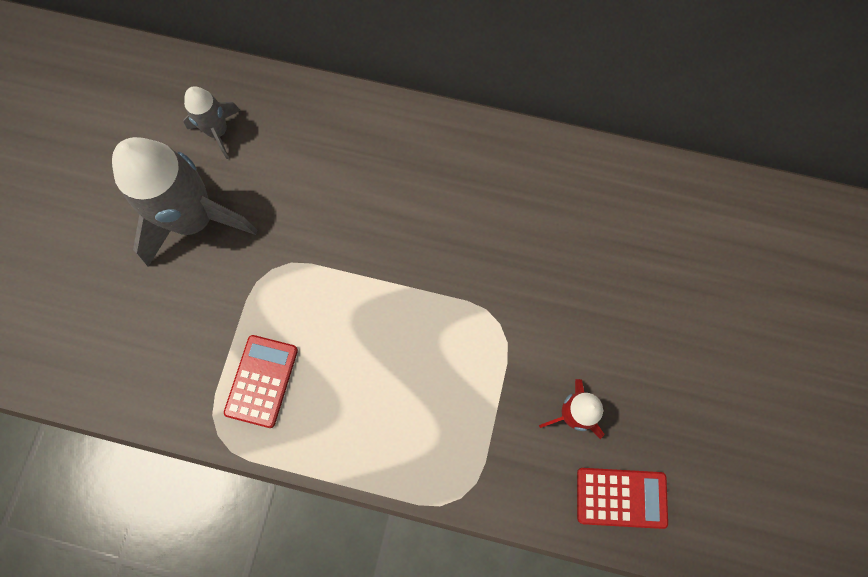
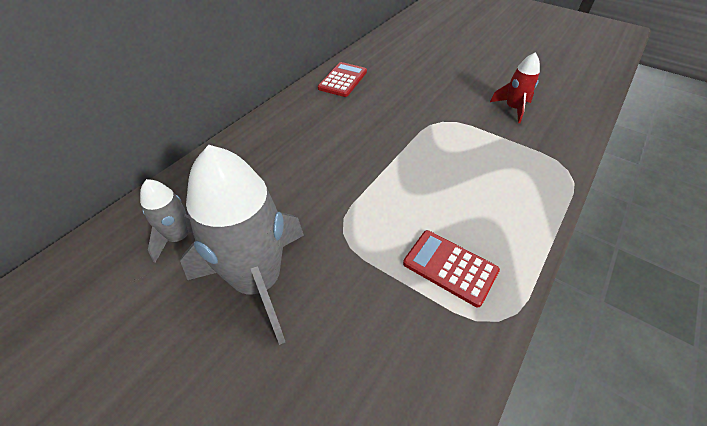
camera: 70 degrees left, 25 degrees down
red calculator [577,468,668,529] -> red calculator moved to [318,62,367,97]

